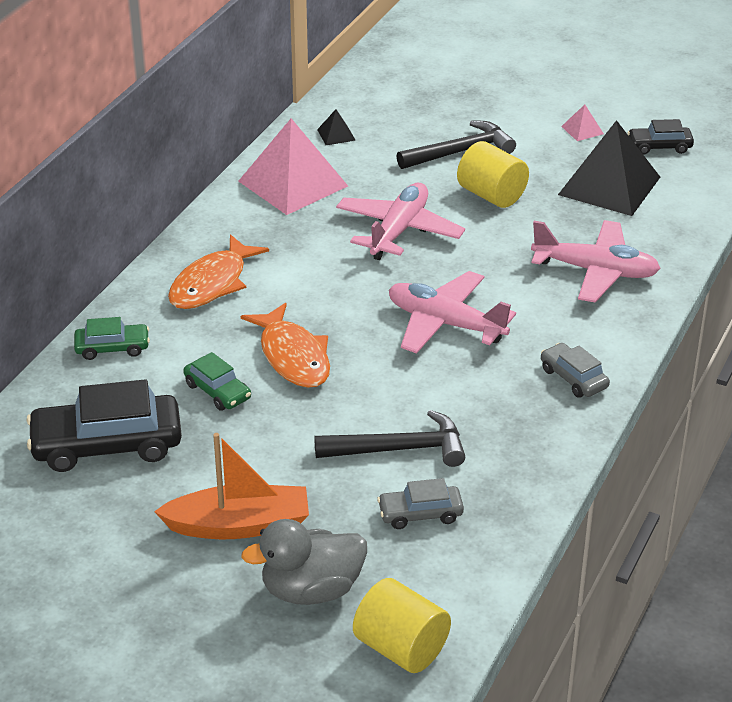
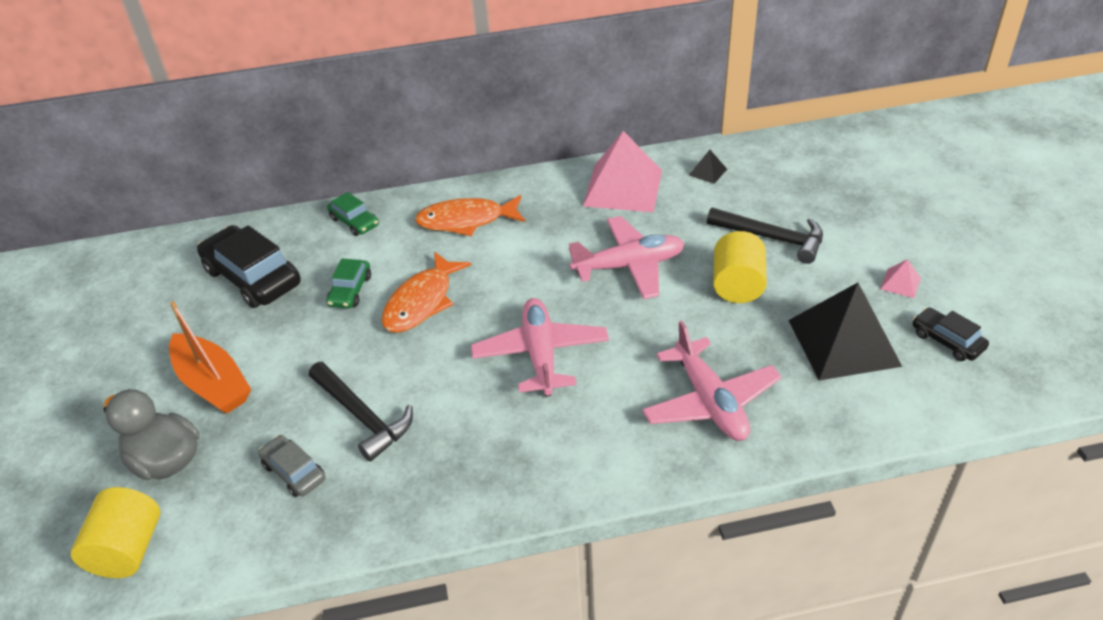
camera: 55 degrees right, 5 degrees up
grey car [541,343,610,398] -> none

